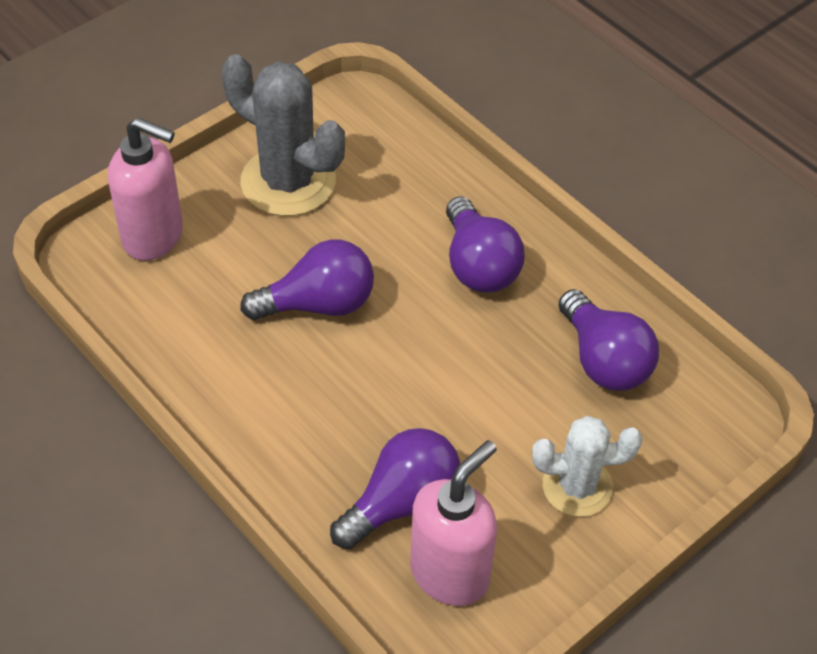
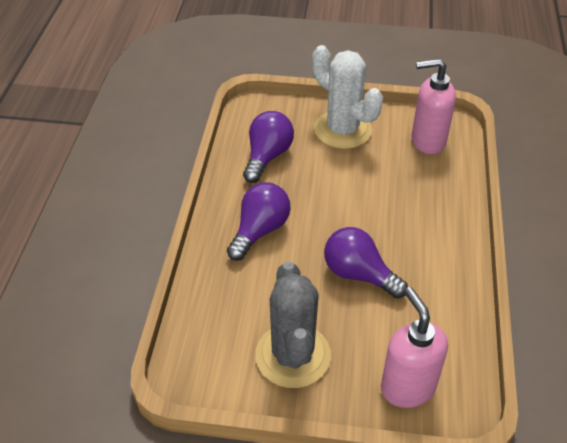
camera: 130 degrees left, 5 degrees down
purple light bulb [330,428,461,549] -> none
white cactus [532,416,642,517] -> white cactus [312,45,383,149], size x1.57

